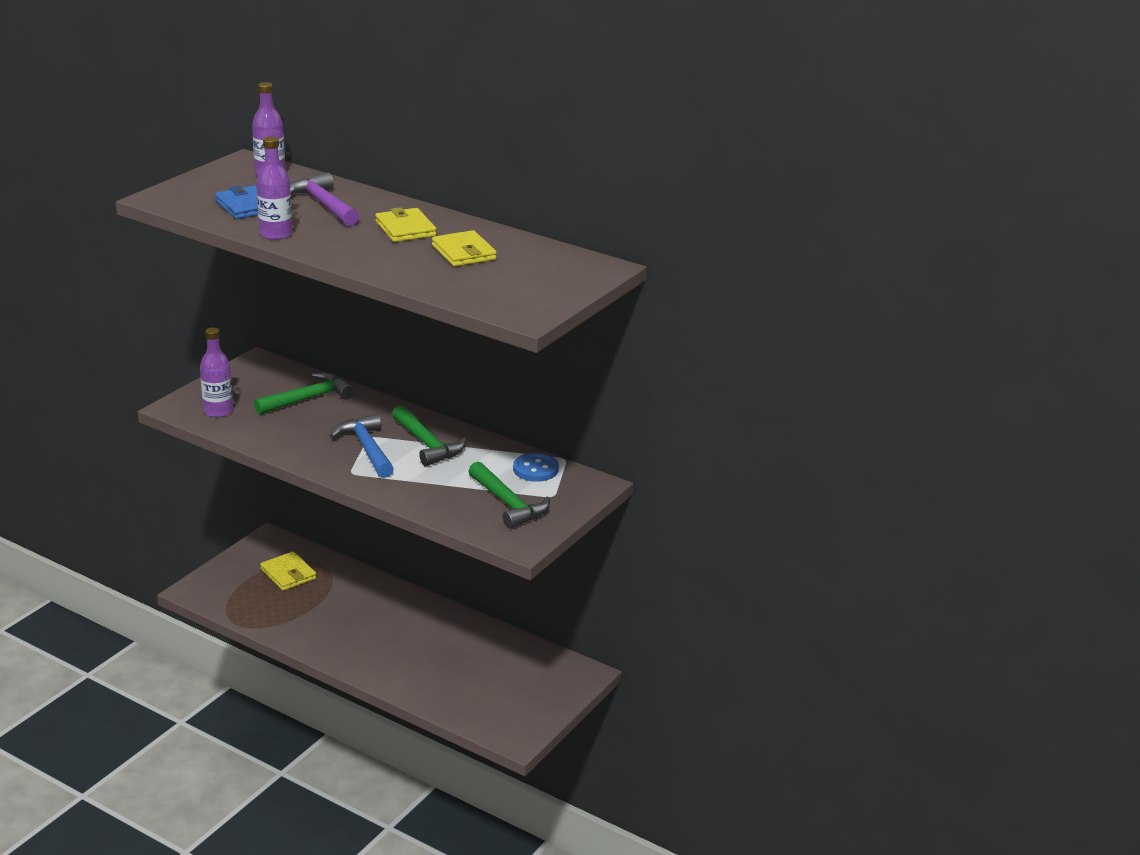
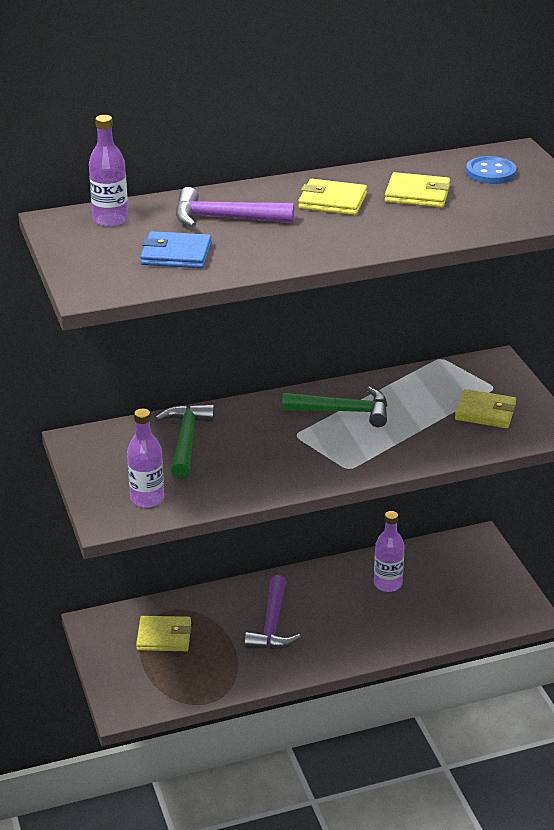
camera: 50 degrees left, 5 degrees up
purple bottle [256,136,292,240] -> purple bottle moved to [374,511,405,592]
blue hammer [330,414,394,478] -> none
green hammer [468,461,550,529] -> yellow wallet [455,389,516,428]
blue button [513,453,559,482] -> blue button moved to [466,156,517,184]
none -> purple hammer [244,575,301,650]

